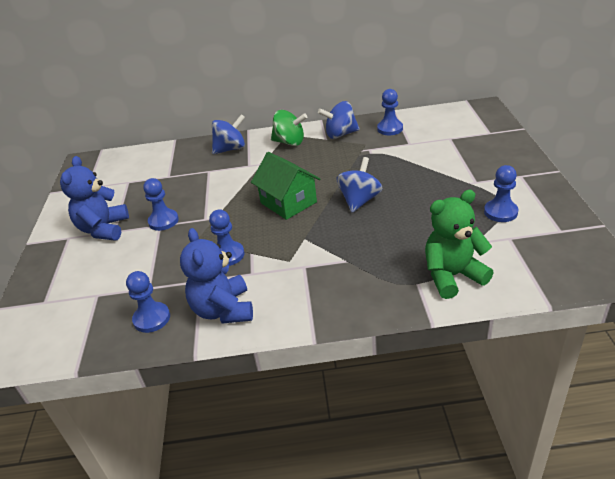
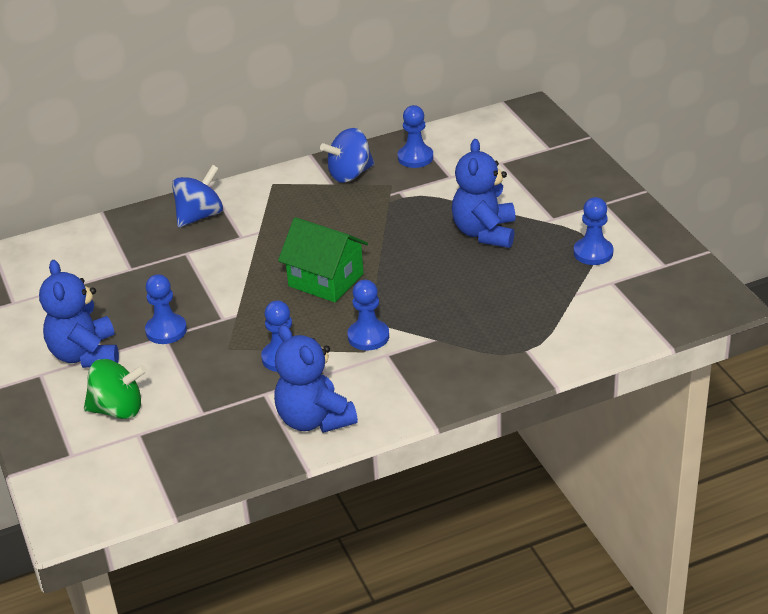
camera: 20 degrees left, 0 degrees up
blue pawn [126,271,170,333] -> blue pawn moved to [347,280,389,351]
green spinning top [271,110,307,146] -> green spinning top moved to [84,359,147,419]
blue spinning top [336,157,383,213] -> none
green teddy bear [425,190,494,299] -> none
none -> blue teddy bear [452,139,515,248]

